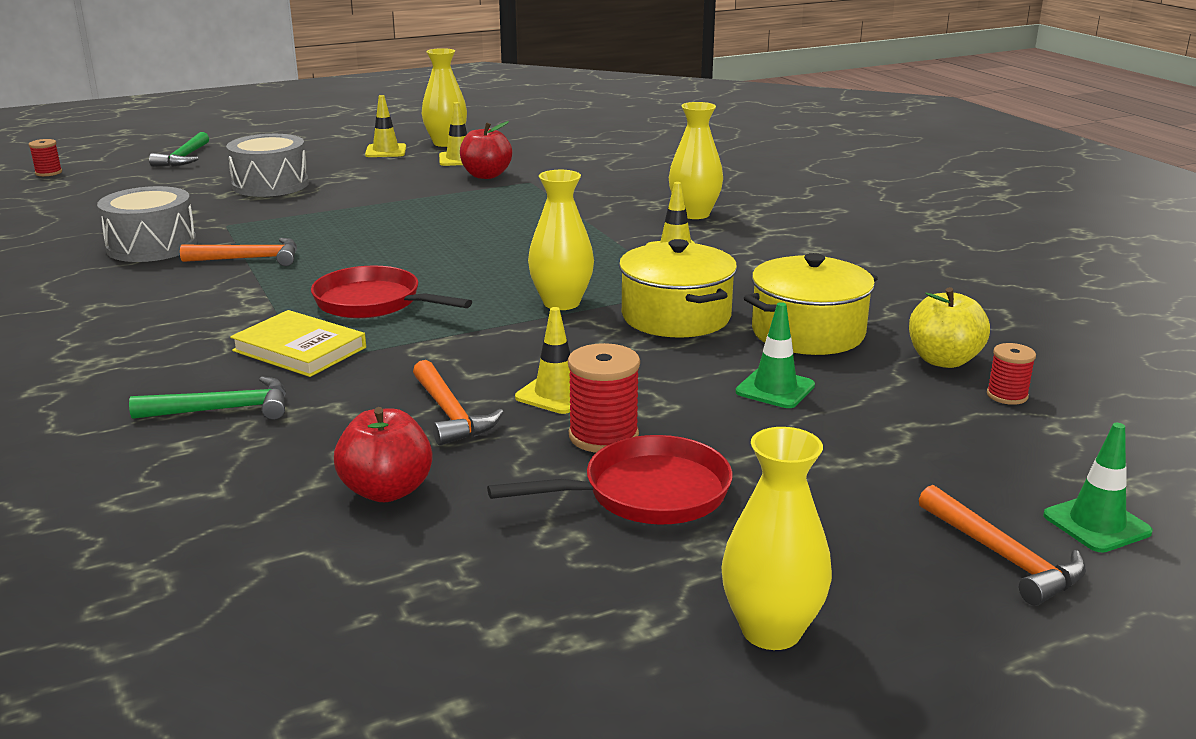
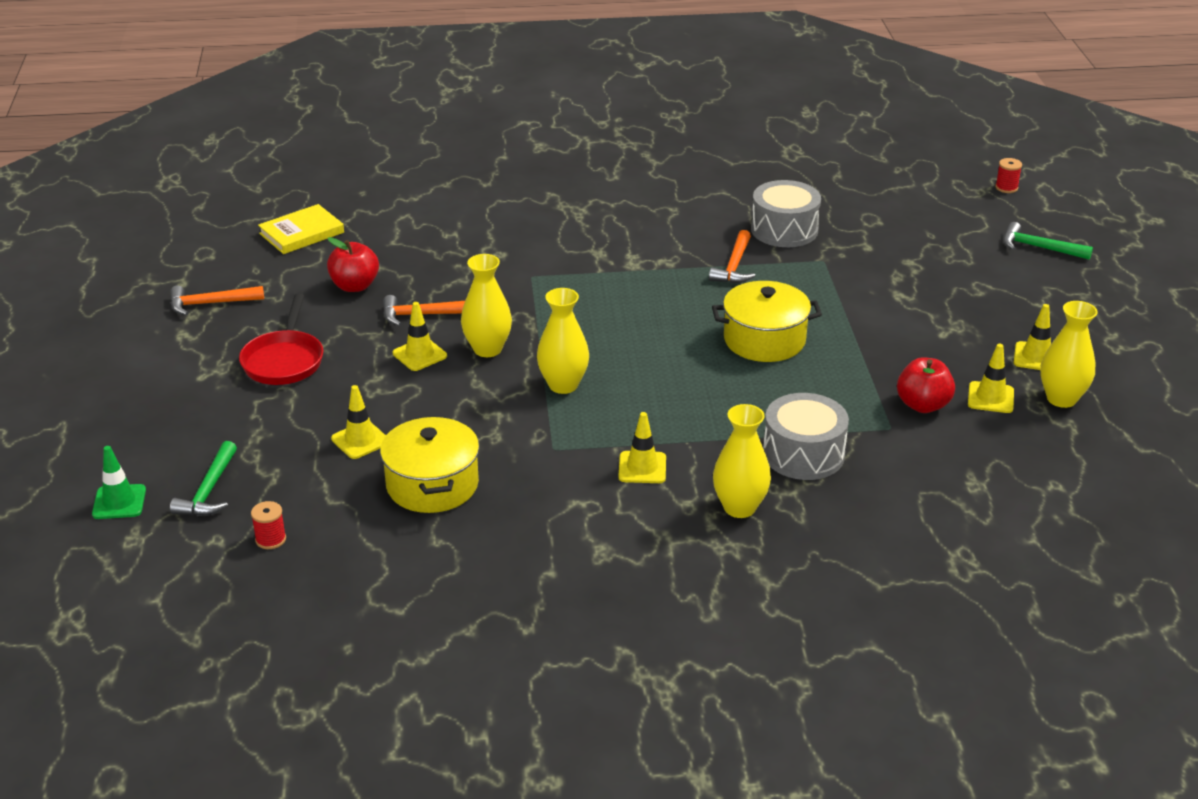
camera: 110 degrees right, 10 degrees up
green hammer [129,376,286,420] -> green hammer moved to [170,441,237,516]
grey drum [226,134,309,197] -> grey drum moved to [763,393,849,480]
yellow book [230,310,366,377] -> yellow book moved to [258,204,344,254]
red pan [311,265,472,319] -> none
red spool [568,343,640,453] -> none
yellow pot [619,239,737,338] -> yellow pot moved to [712,281,822,362]
yellow vase [721,427,832,650] -> yellow vase moved to [461,254,512,357]
green traffic cone [736,302,815,408] -> yellow traffic cone [331,385,386,459]
yellow apple [909,287,990,368] -> none
orange hammer [919,485,1086,606] -> orange hammer moved to [170,285,264,316]

